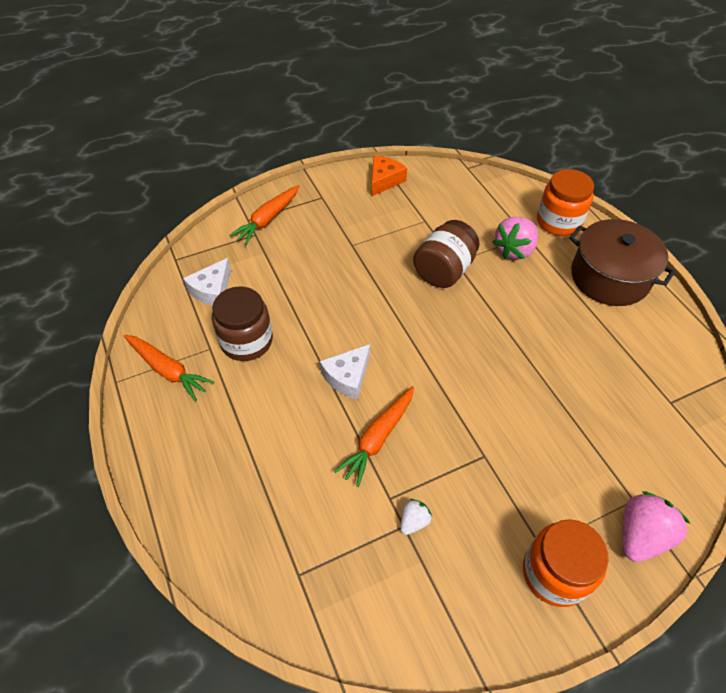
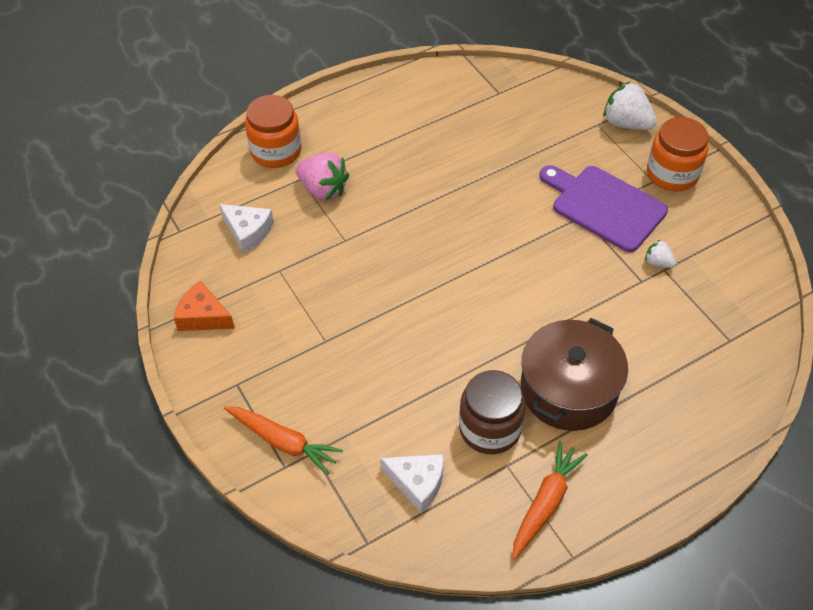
camera: 95 degrees left, 0 degrees up
white cheese [320,344,370,399] -> white cheese moved to [219,204,274,253]
orange carrot [334,386,414,487] -> none
brown jar [413,220,480,288] -> none
brown pot [569,219,675,306] -> brown pot moved to [521,318,628,431]
pink strawberry [622,492,690,562] -> white strawberry [603,82,657,130]
none -> purple cutting board [539,165,668,252]

